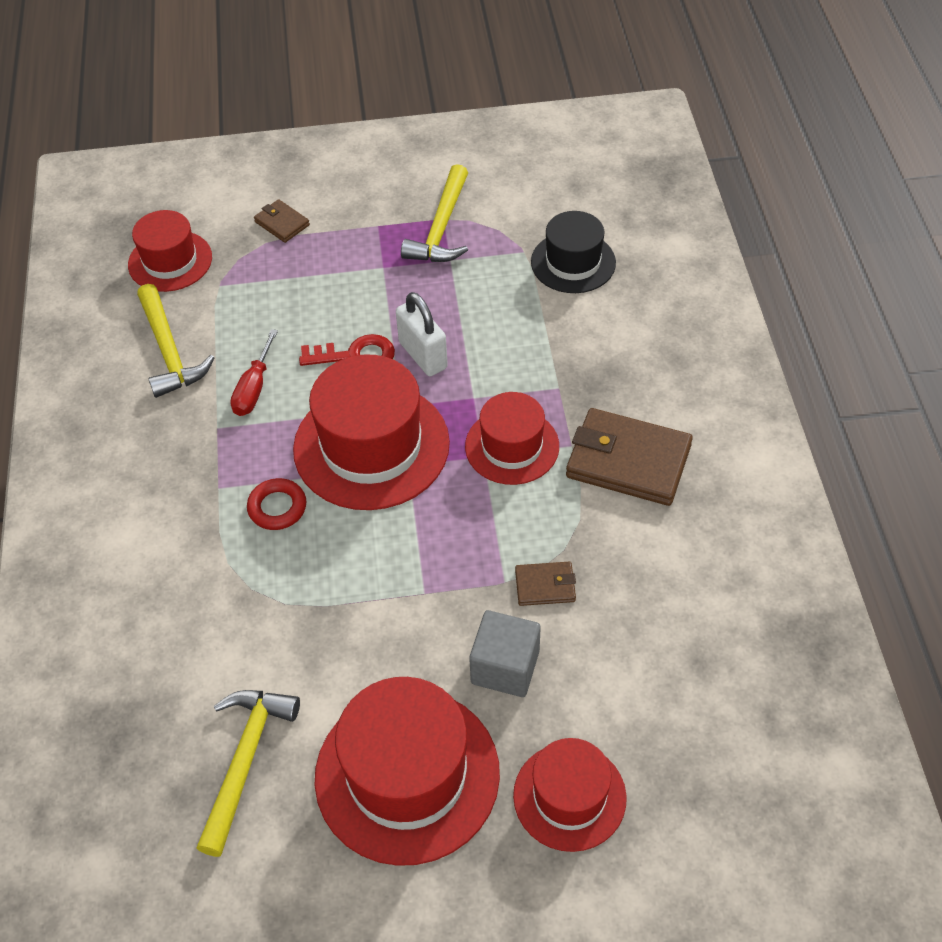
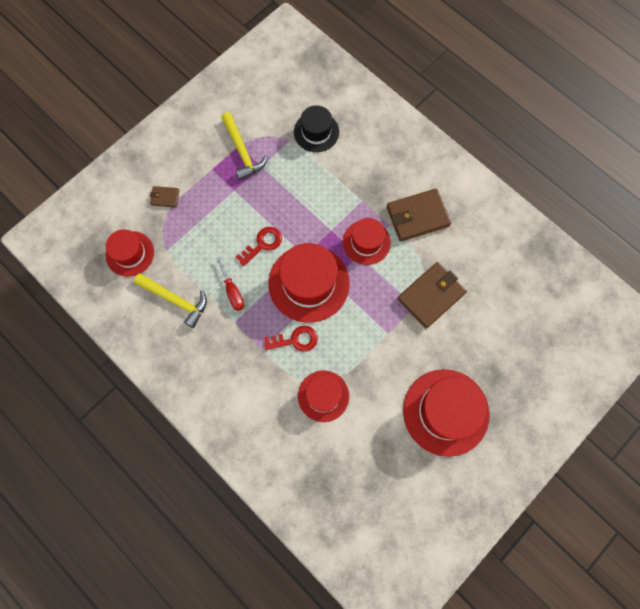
camera: 40 degrees left, 20 degrees up
yellow hammer [196,690,300,857] -> none
red ring [247,478,306,530] -> red key [264,326,318,352]
white padlock [396,292,448,376] -> none
grey cube [469,610,541,697] -> none
red hat [513,738,627,852] -> red hat moved to [298,371,349,422]
brown wallet [515,562,576,606] -> brown wallet [397,262,467,329], size x2.03

